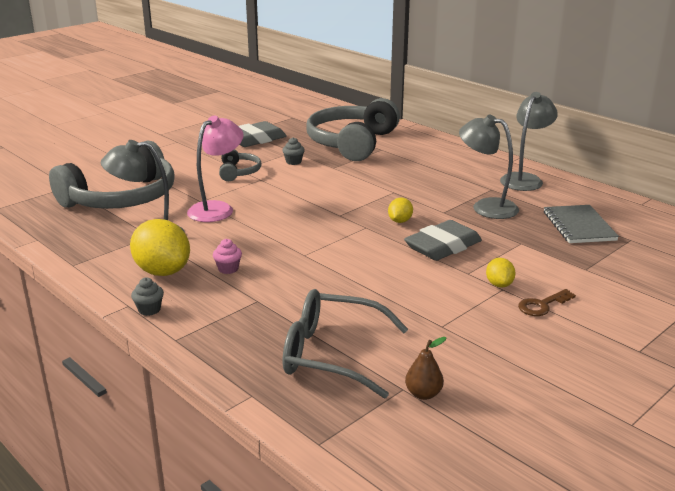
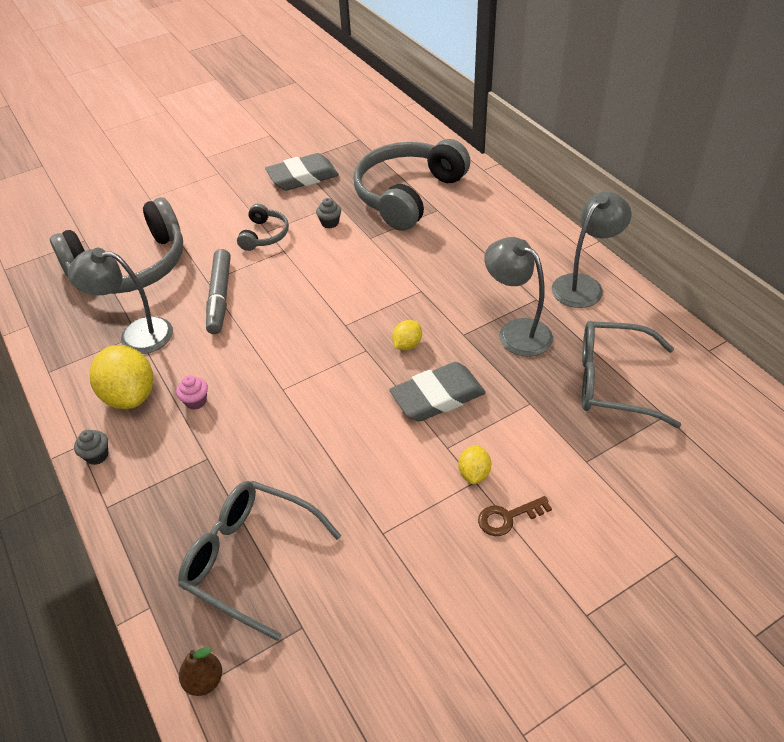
camera: 15 degrees right, 20 degrees up
pink lamp [187,115,244,222] -> grey marker [206,249,231,334]
brown pear [405,337,446,400] -> brown pear moved to [179,647,222,696]
grey notebook [544,205,619,243] -> grey glasses [582,321,681,428]

